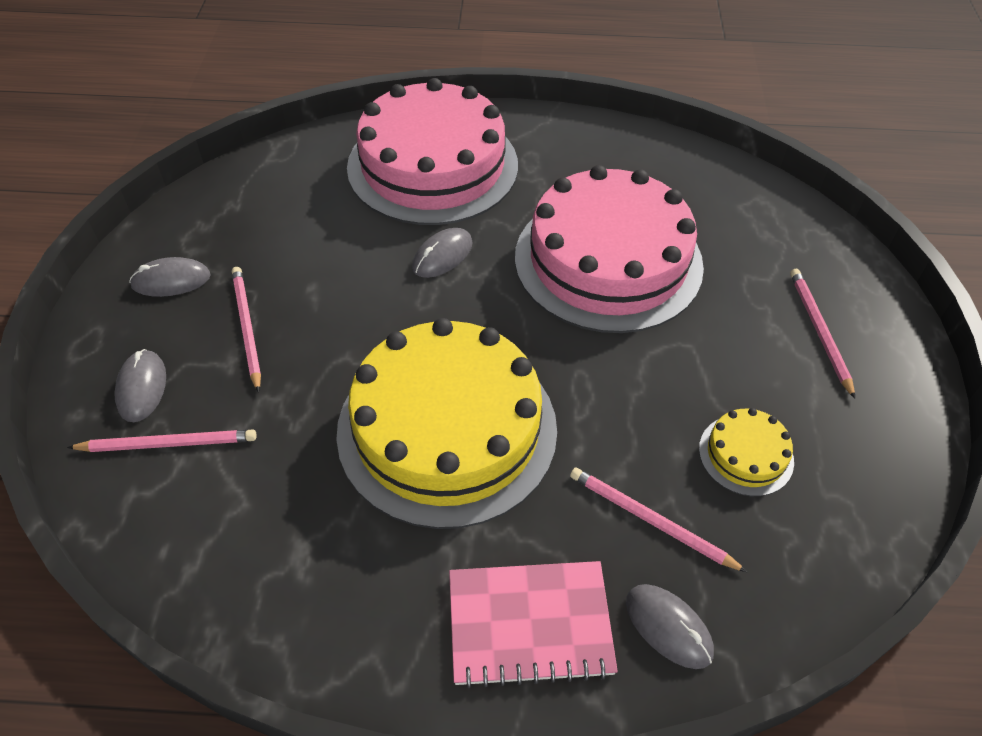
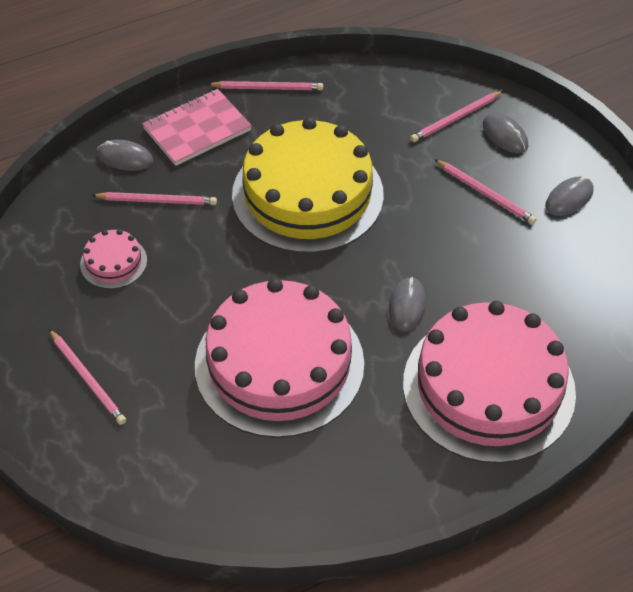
camera: 150 degrees right, 0 degrees up
yellow cake [699,408,794,496] -> pink cake [80,229,147,289]
none -> pink pencil [207,81,323,90]

